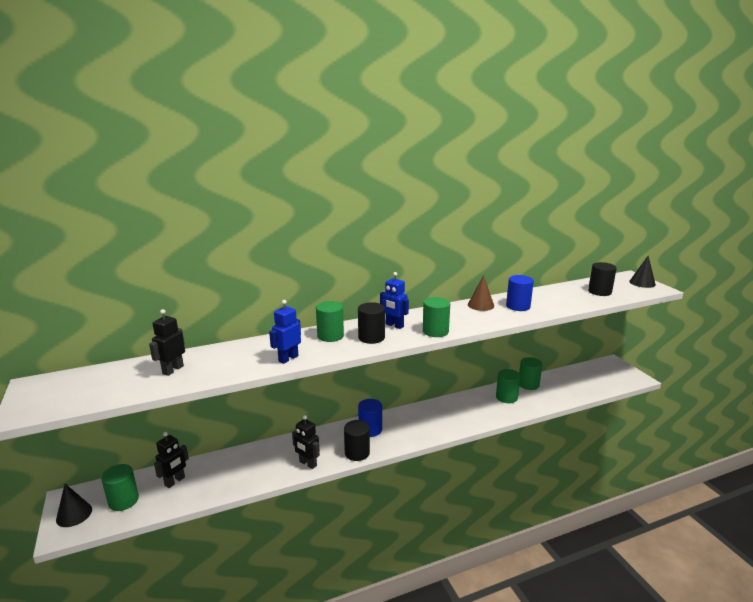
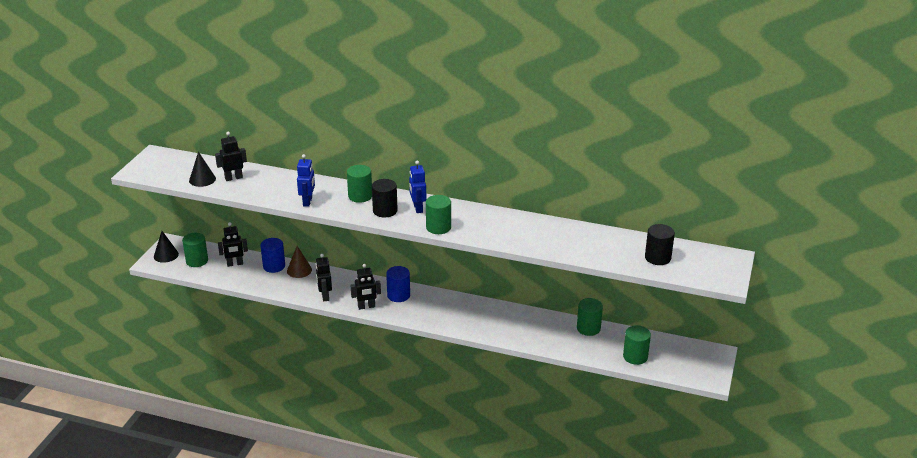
camera: 40 degrees right, 10 degrees up
blue robot [269,300,301,364] -> blue robot turned 105 degrees clockwise [297,154,315,207]
black cylinder [344,420,370,461] -> black robot [351,264,381,310]
brown cone [468,275,494,311] -> brown cone moved to [287,246,312,278]
green cylinder [496,369,521,403] -> green cylinder moved to [623,325,651,365]
blue cylinder [506,275,534,311] -> blue cylinder moved to [260,238,285,273]
black cone [629,256,656,288] -> black cone moved to [189,152,216,187]

